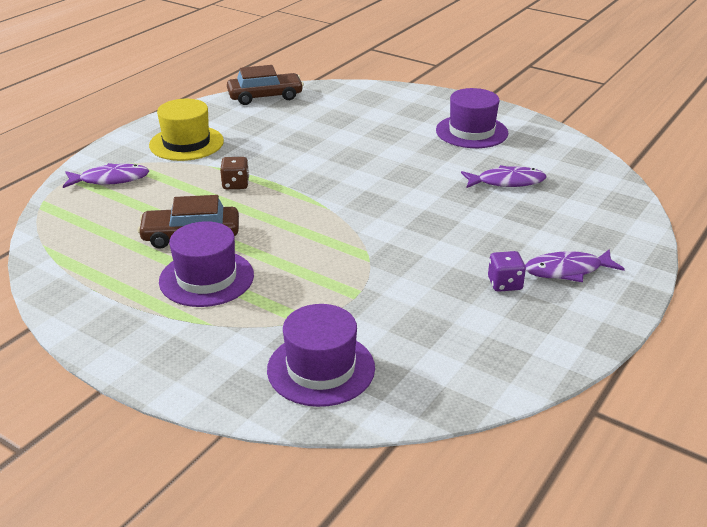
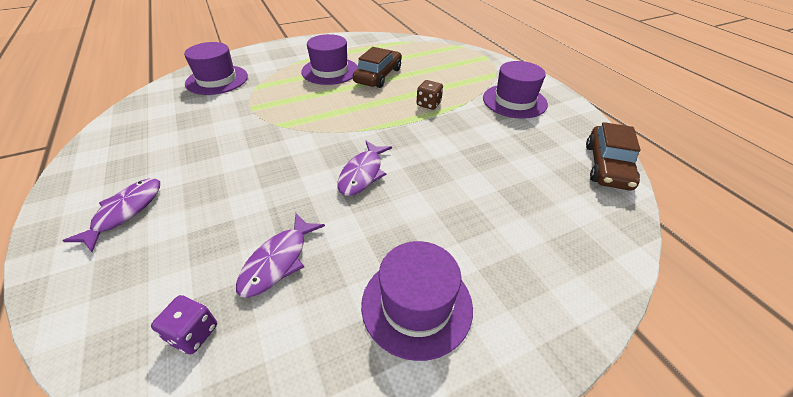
camera: 120 degrees right, 10 degrees up
purple fish [63,163,149,188] -> purple fish moved to [338,141,392,196]
yellow hat [149,99,224,161] -> purple hat [483,61,548,119]
purple dice [488,251,526,292] -> purple dice moved to [151,295,217,354]

